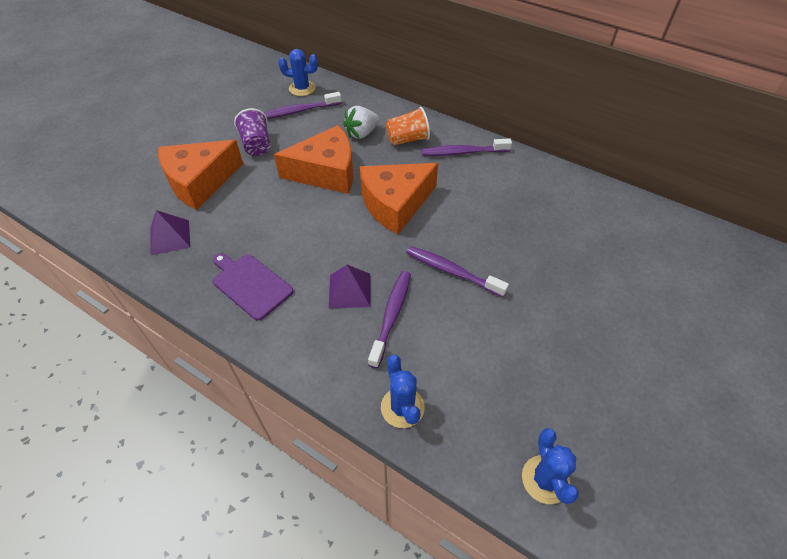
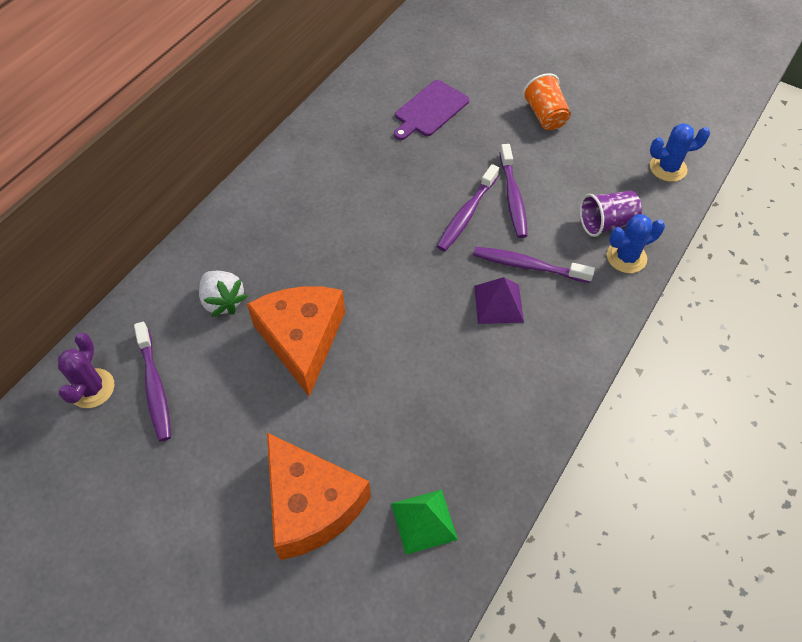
camera: 90 degrees left, 5 degrees up
purple pyramid [151,210,190,255] -> green pyramid [391,489,458,555]
purple cutting board [212,253,294,321] -> purple cutting board moved to [394,80,469,140]
purple cup [234,108,271,156] -> purple cup moved to [580,191,642,237]
blue cactus [278,49,318,96] -> purple cactus [58,333,115,408]
orange cheese [360,163,438,234] -> none
orange cup [386,107,430,145] -> orange cup moved to [522,73,571,130]
purple toothbrush [421,138,512,156] -> purple toothbrush moved to [500,144,528,238]

